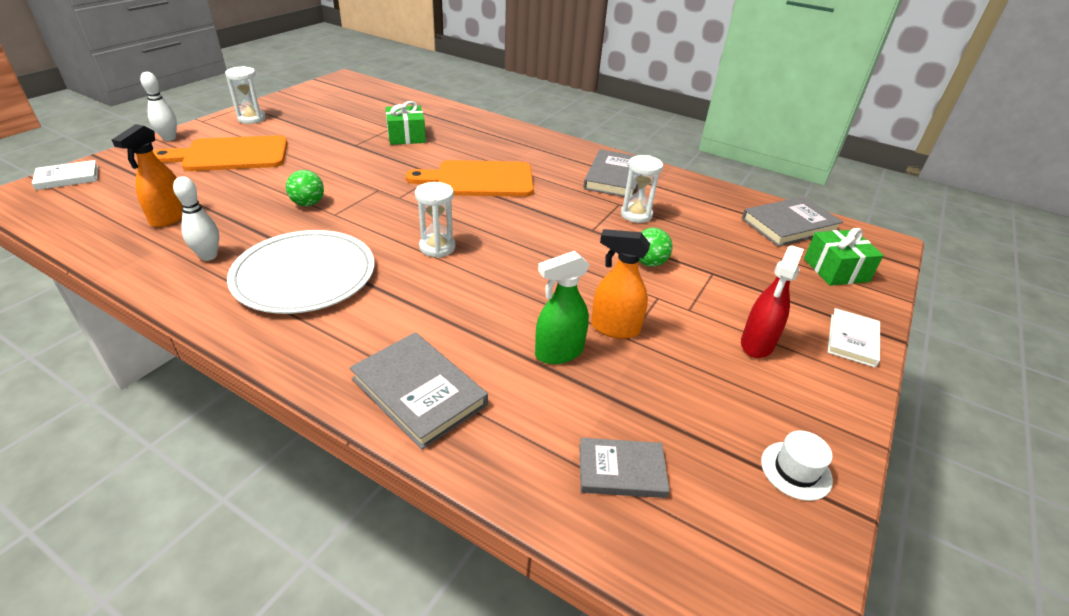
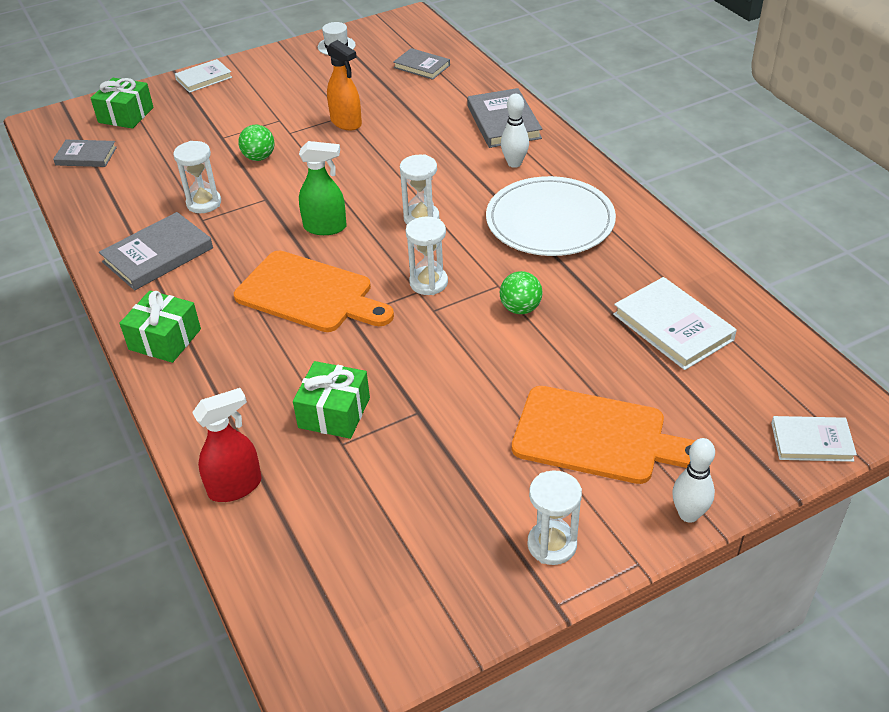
camera: 145 degrees left, 5 degrees up
orange spray bottle [112,124,183,227] -> white book [613,277,737,370]
white bowling pin [173,176,219,261] -> white bowling pin moved to [501,94,529,168]
green spray bottle [535,251,590,364] -> green spray bottle moved to [299,141,347,235]
red spray bottle [741,245,804,358] -> red spray bottle moved to [192,388,262,502]
grey book [742,196,843,247] -> grey book [53,140,117,167], size x0.64
none -> green gift [119,290,201,363]
none -> white hourglass [406,216,448,295]

